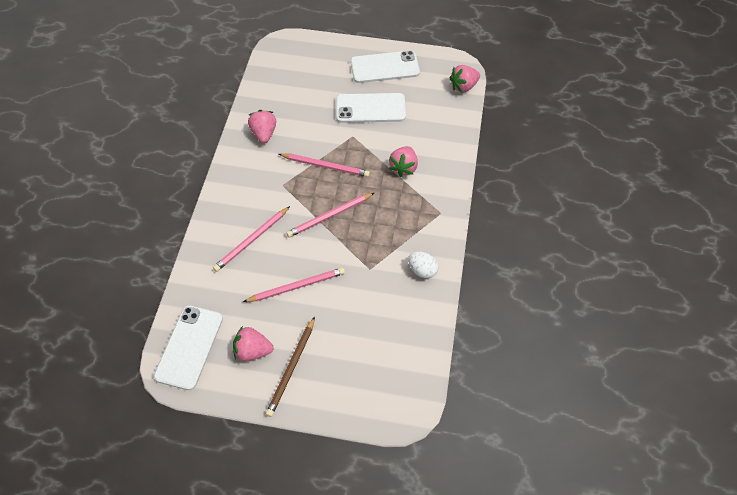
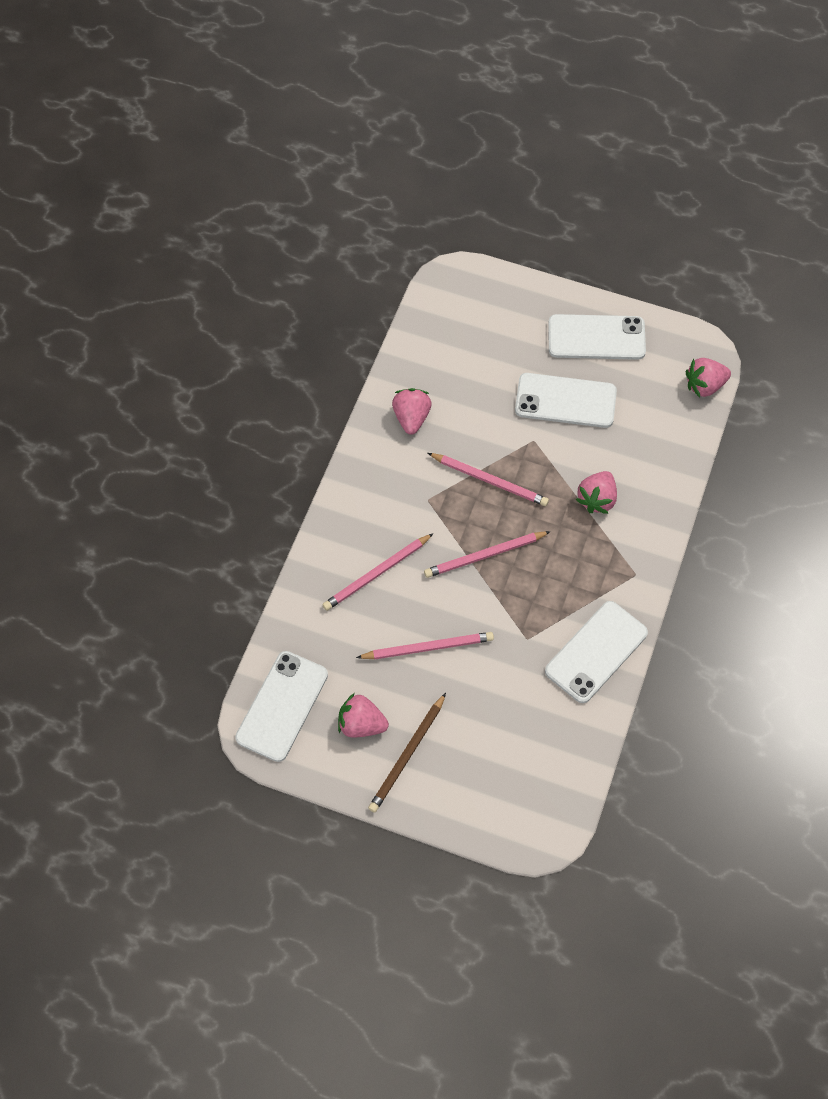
camera: 10 degrees right, 5 degrees up
white egg [408,251,438,278] -> white phone [545,601,648,703]

